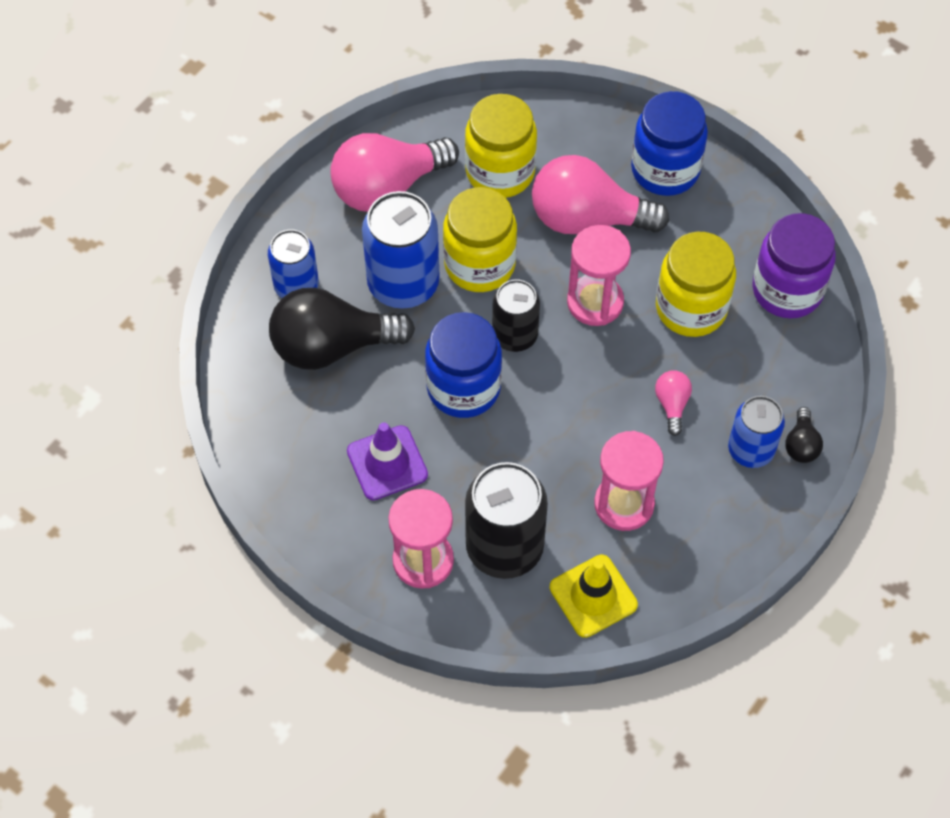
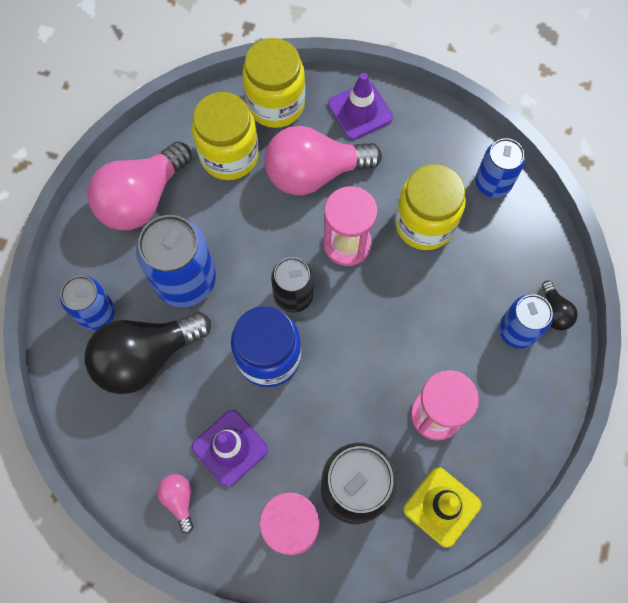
camera: 20 degrees left, 10 degrees up
yellow jar [443,187,517,292] -> yellow jar moved to [242,38,305,128]
blue jar [631,91,708,196] -> purple traffic cone [328,73,393,140]
pink light bulb [655,370,692,436] -> pink light bulb moved to [157,474,194,534]
purple jar [752,213,836,319] -> blue can [475,138,525,198]

